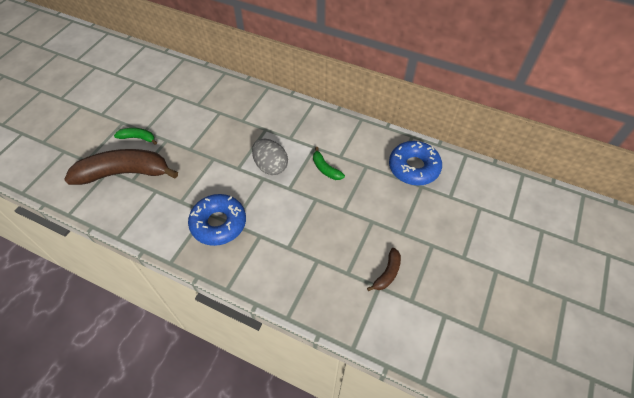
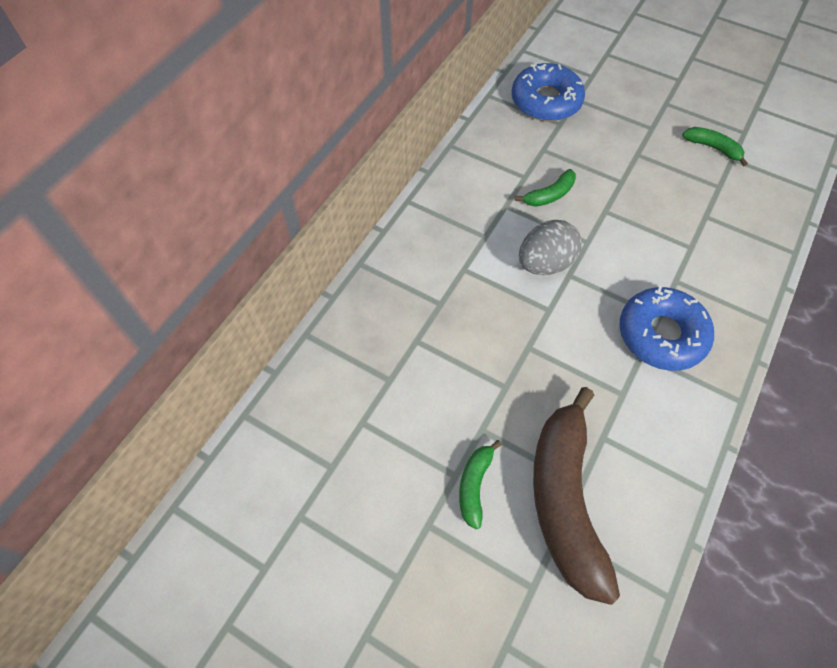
camera: 85 degrees left, 5 degrees up
brown banana [367,248,401,291] -> green banana [682,127,748,167]

